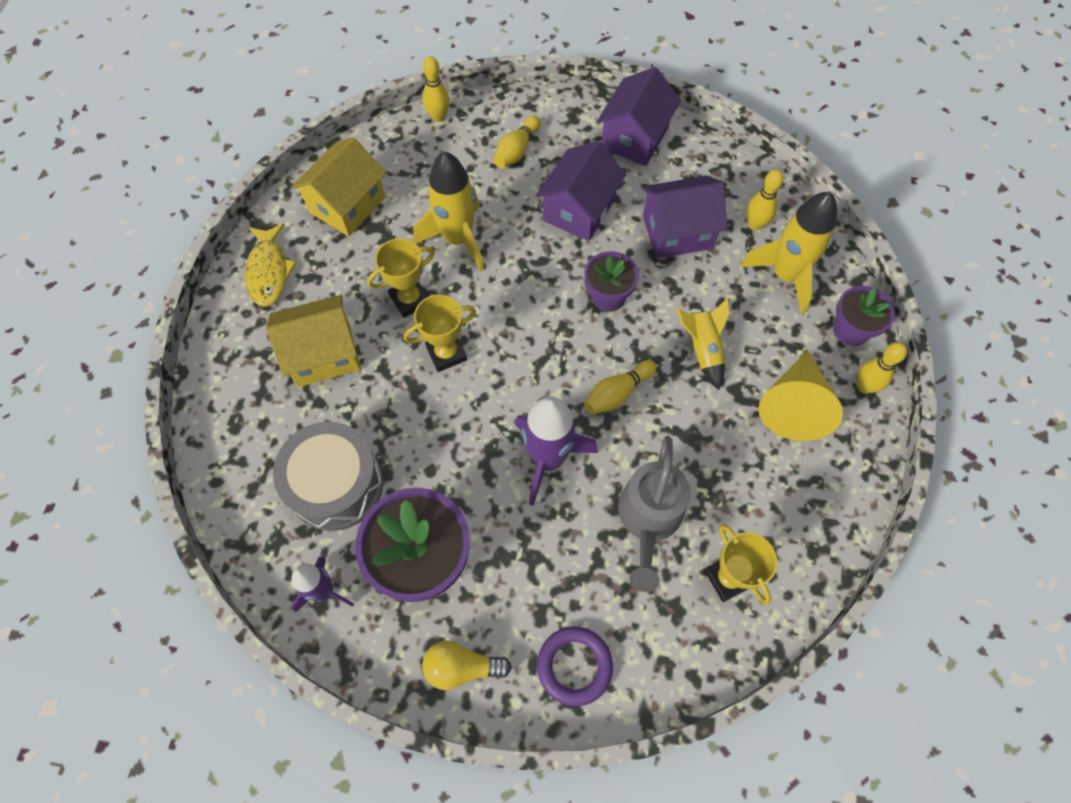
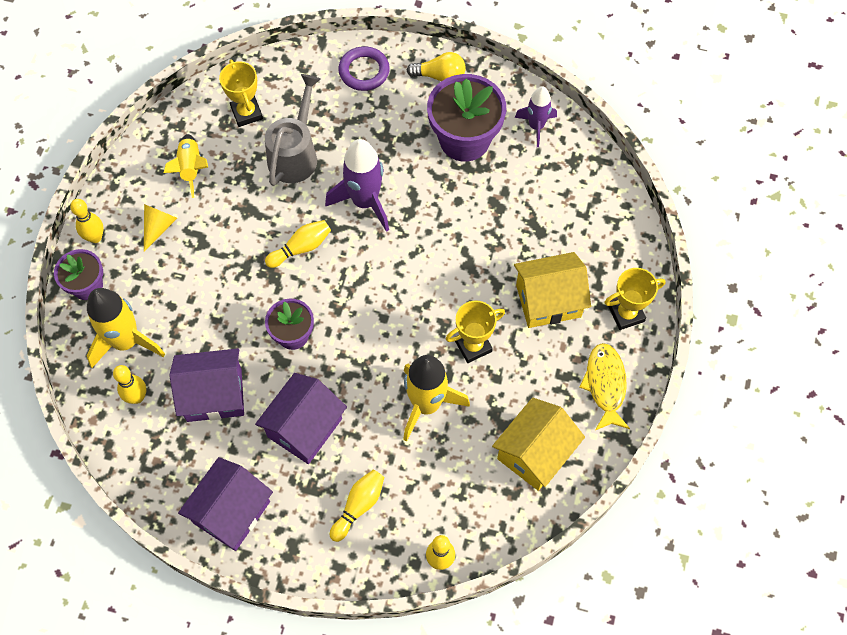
camera: 175 degrees left, 0 degrees up
grey drum [273,422,383,531] -> none
yellow trophy [404,295,476,372] -> yellow trophy moved to [604,268,666,330]
yellow rocket [677,298,730,390] -> yellow rocket moved to [164,134,208,198]
yellow cone [758,350,843,441] -> yellow cone [144,204,177,251], size x0.56

